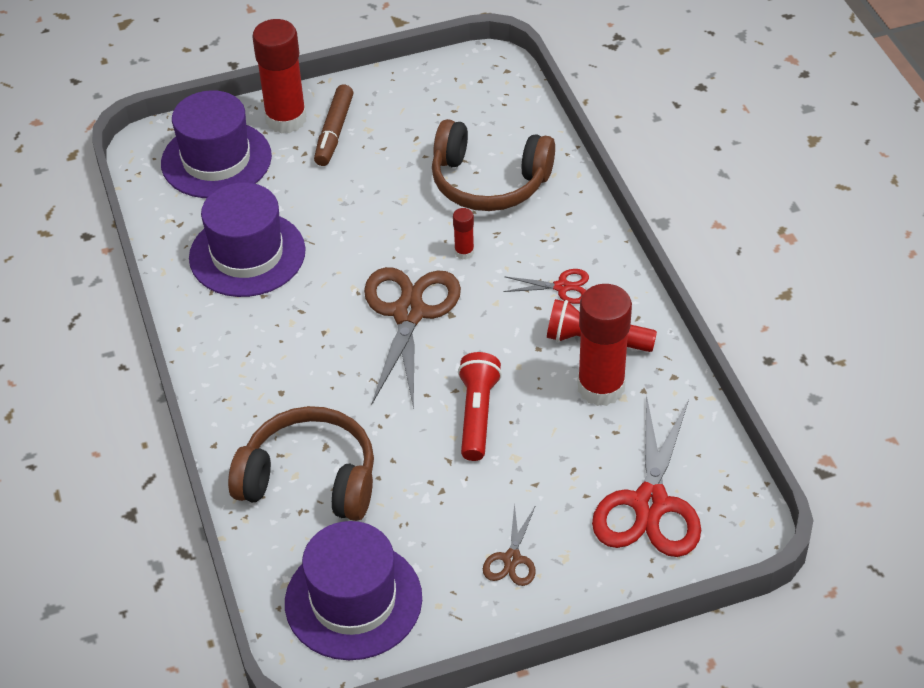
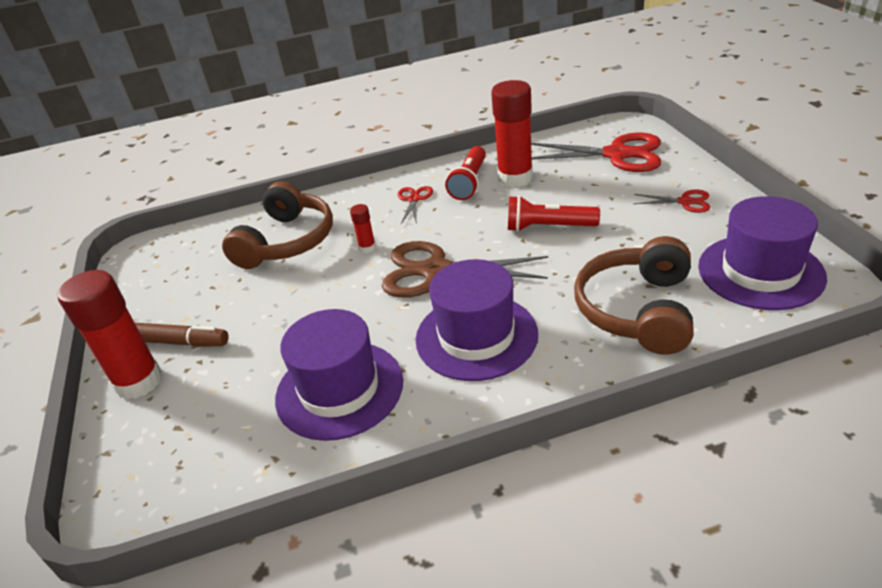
camera: 85 degrees left, 10 degrees down
purple hat [161,90,272,198] -> purple hat moved to [416,259,538,381]
brown scissors [483,503,536,586] -> red scissors [633,190,710,213]

